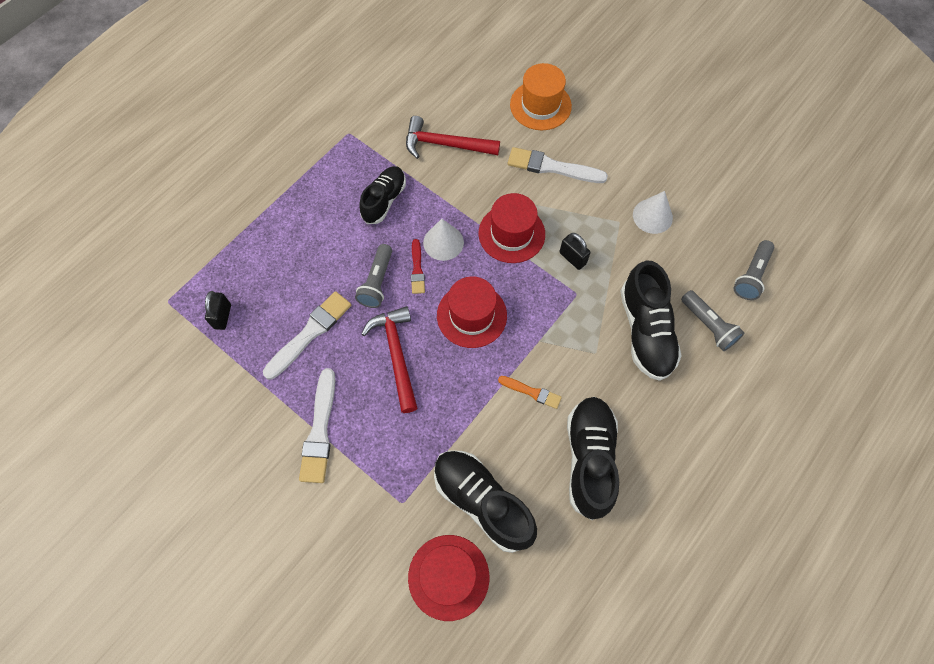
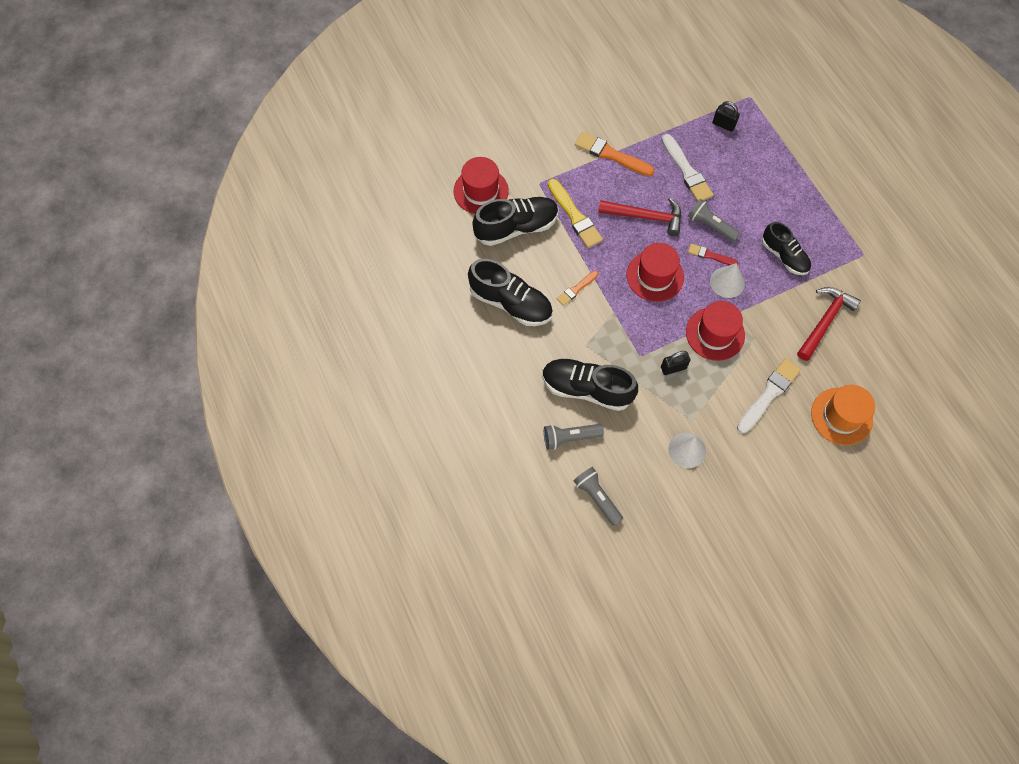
camera: 115 degrees right, 0 degrees up
white brush [299,368,336,483] -> orange brush [575,132,655,176]
none -> yellow brush [548,179,603,248]

